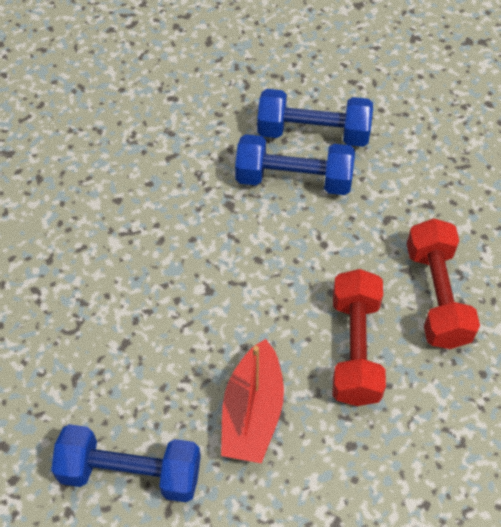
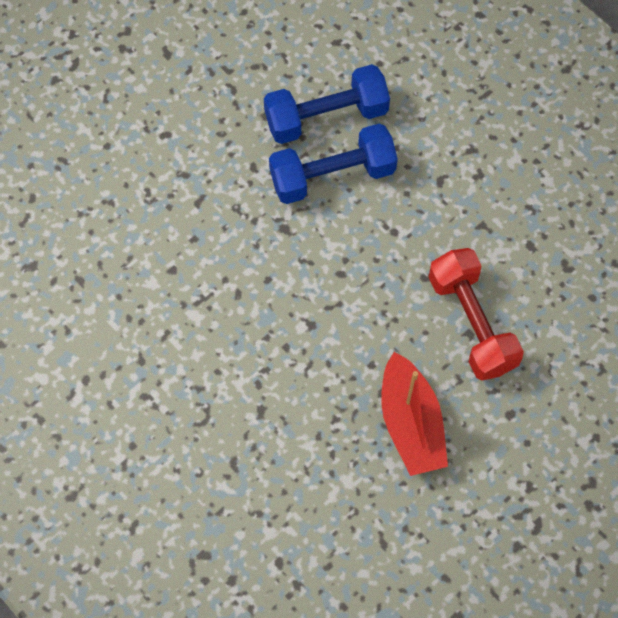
camera: 25 degrees left, 10 degrees up
blue dumbbell [51,424,201,502] -> none
red dumbbell [407,218,480,349] -> none

